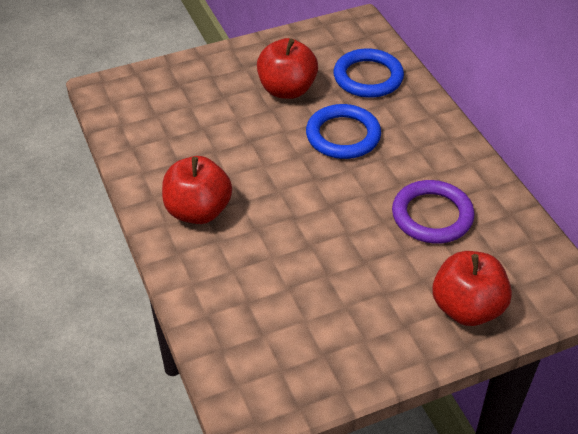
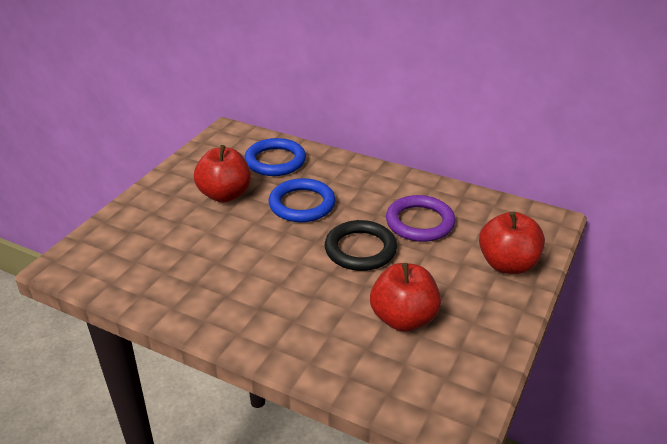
camera: 40 degrees left, 10 degrees down
red apple [162,156,232,224] -> red apple moved to [370,263,441,332]
none -> black ring [325,220,397,271]

